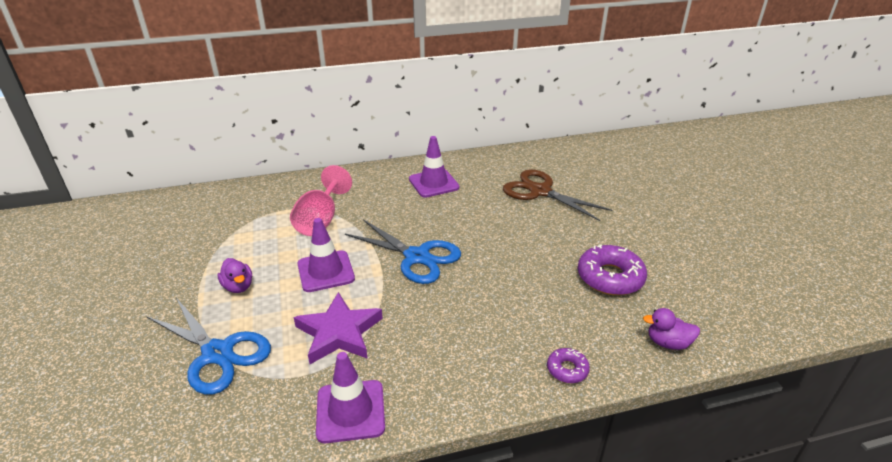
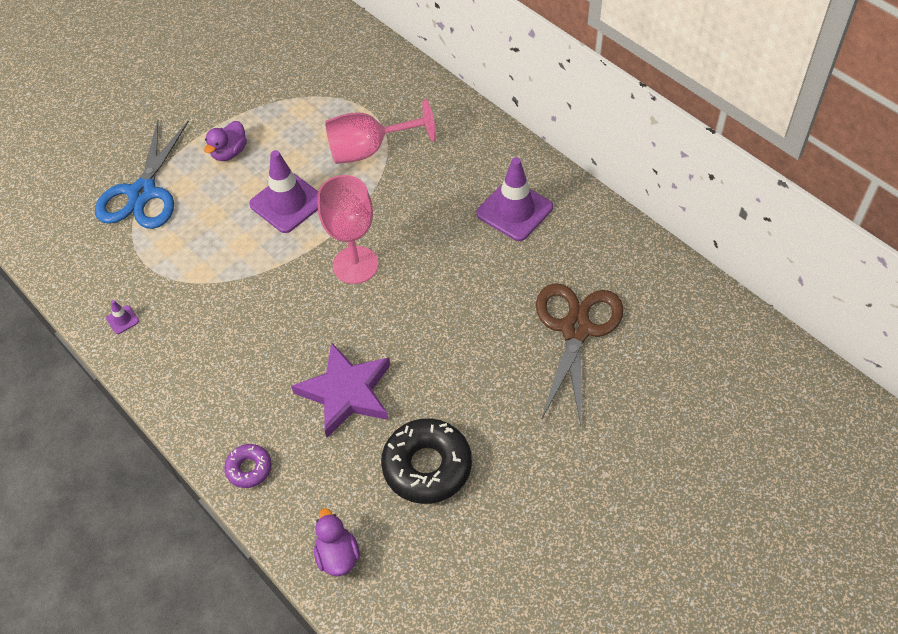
camera: 65 degrees right, 20 degrees up
purple star [294,292,383,364] -> purple star moved to [291,342,390,438]
purple traffic cone [316,352,385,443] -> purple traffic cone [106,300,139,334], size x0.42
blue scissors [345,219,461,284] -> pink goblet [318,175,379,284]
purple donut [578,244,647,295] -> black donut [381,418,472,504]

